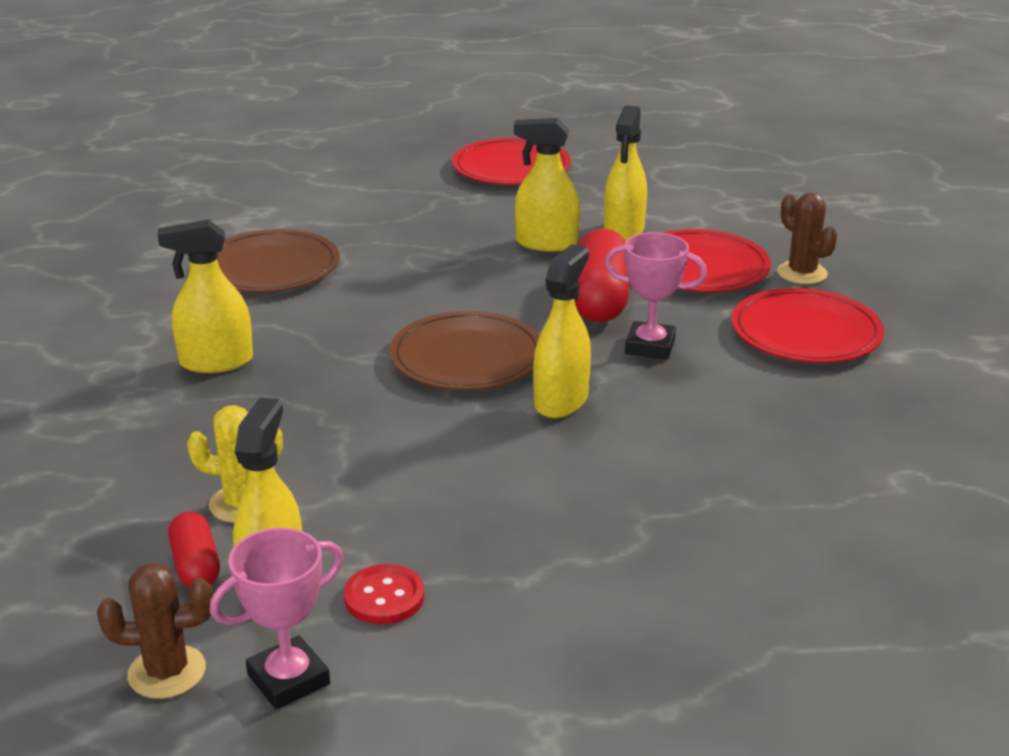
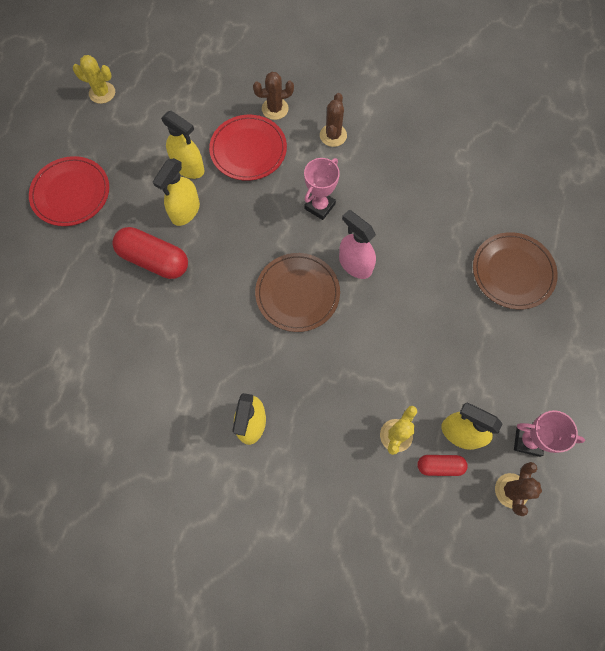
camera: 70 degrees left, 40 degrees up
pink trophy [210,528,343,710] -> pink trophy turned 60 degrees counterclockwise [514,410,585,457]
brown plate [217,229,339,292] -> brown plate moved to [473,232,558,309]
red button [344,564,424,624] -> none
yellow spray bottle [533,244,591,418] -> pink spray bottle [339,210,376,279]
red capsule [575,229,630,322] -> red capsule moved to [112,227,188,279]
red plate [732,288,884,363] -> brown cactus [320,93,347,147]
none -> yellow cactus [73,55,115,104]

